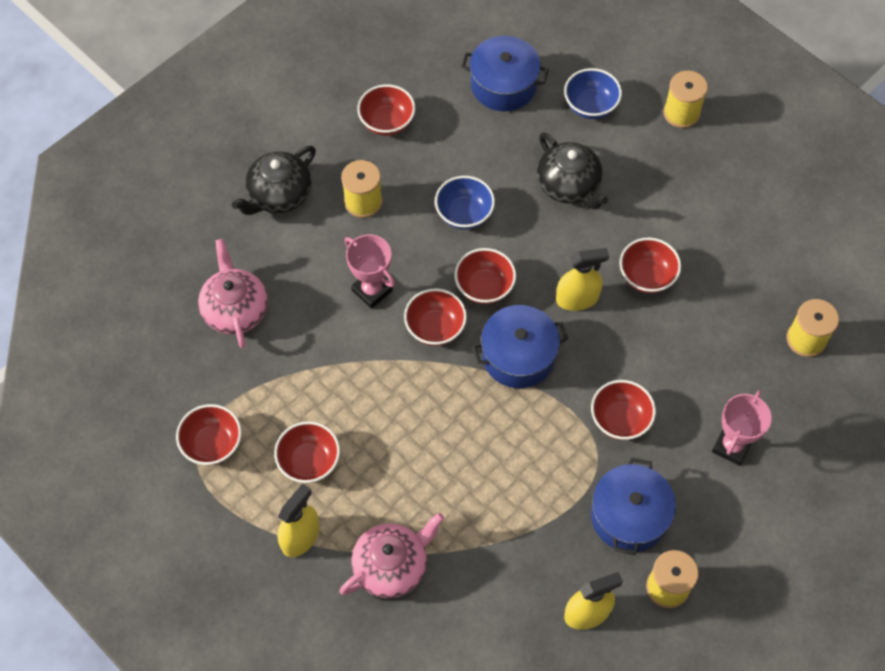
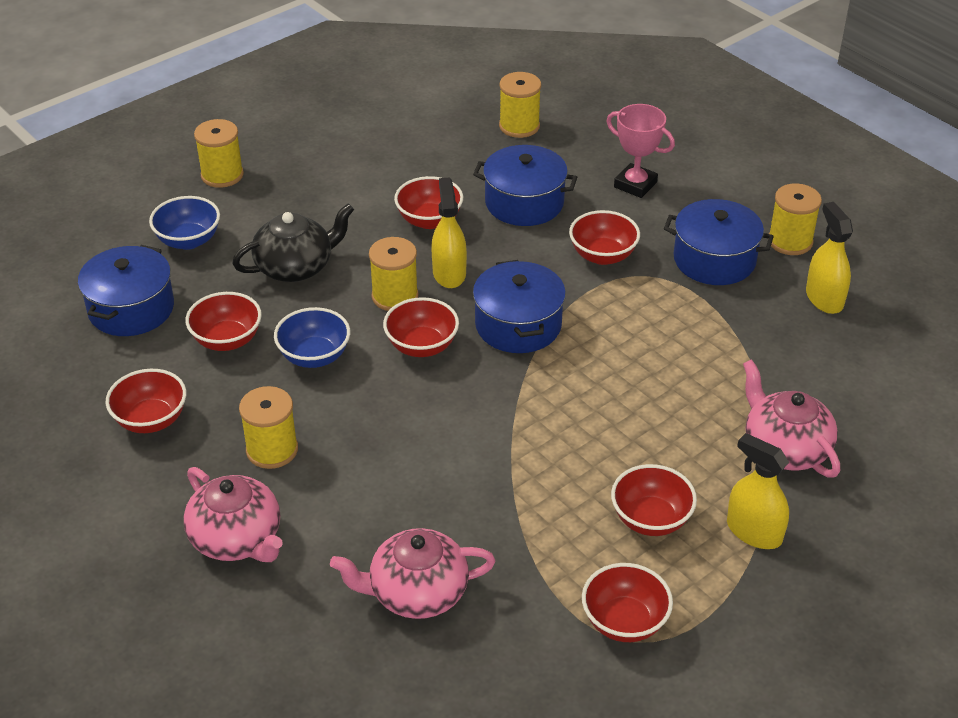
camera: 85 degrees left, 20 degrees down
black teapot [232,146,316,215] -> pink teapot [184,467,283,562]
pink trophy [344,235,395,309] -> none
red bowl [404,289,467,346] -> red bowl moved to [185,292,262,351]
none -> yellow spool [369,237,418,311]
none -> blue pot [473,145,577,226]

